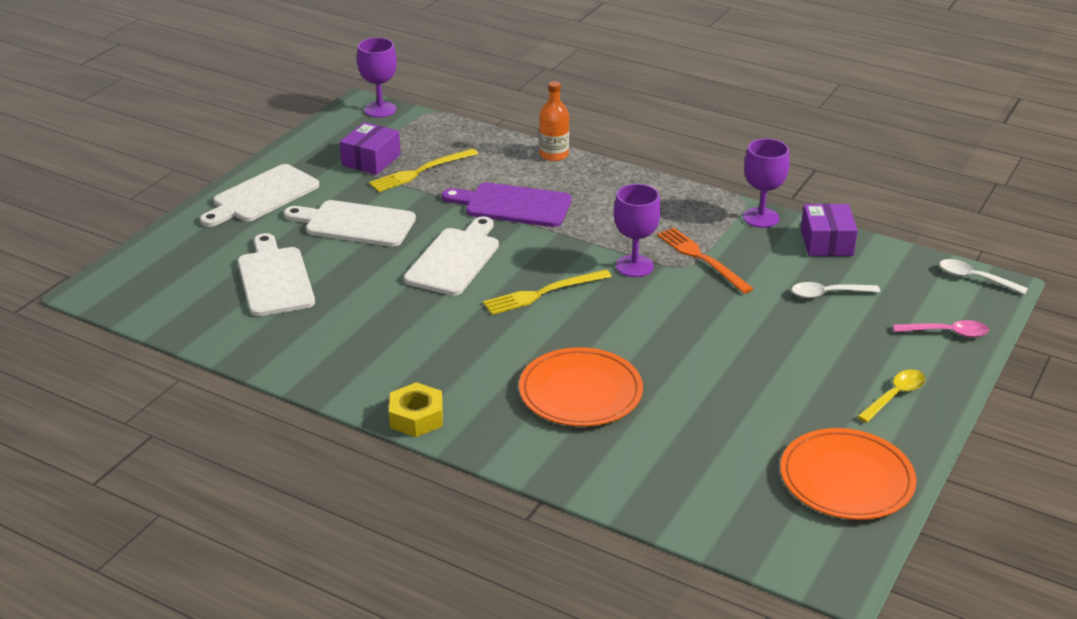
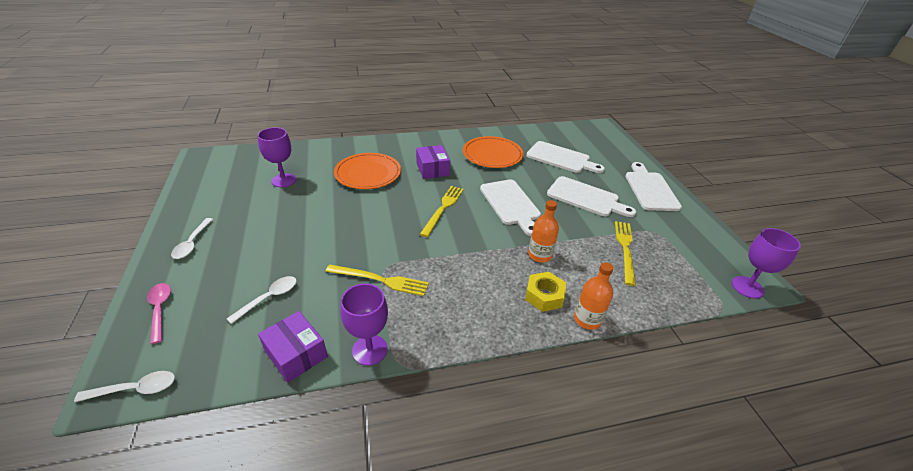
camera: 135 degrees right, 5 degrees up
white cutting board [284,200,416,247] -> white cutting board turned 60 degrees clockwise [547,176,636,217]
purple box [340,122,401,175] -> purple box moved to [416,145,450,179]
yellow nut [389,382,443,437] -> yellow nut moved to [525,272,566,312]
purple cutting board [442,183,572,227] -> orange bottle [528,200,559,262]
purple goblet [614,184,661,277] -> purple goblet moved to [258,127,296,187]
orange fork [657,227,754,294] -> yellow fork [325,264,429,296]
orange plate [780,428,916,520] -> orange plate moved to [463,136,524,168]
yellow spoon [857,369,925,423] -> white spoon [171,218,213,259]
pink spoon [893,320,989,337] -> pink spoon turned 105 degrees clockwise [147,283,171,344]

